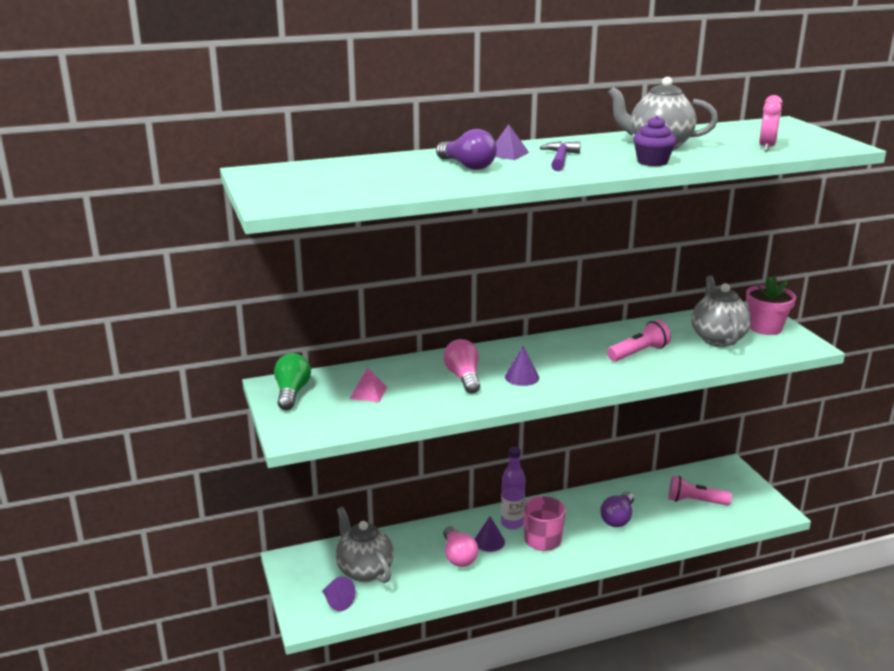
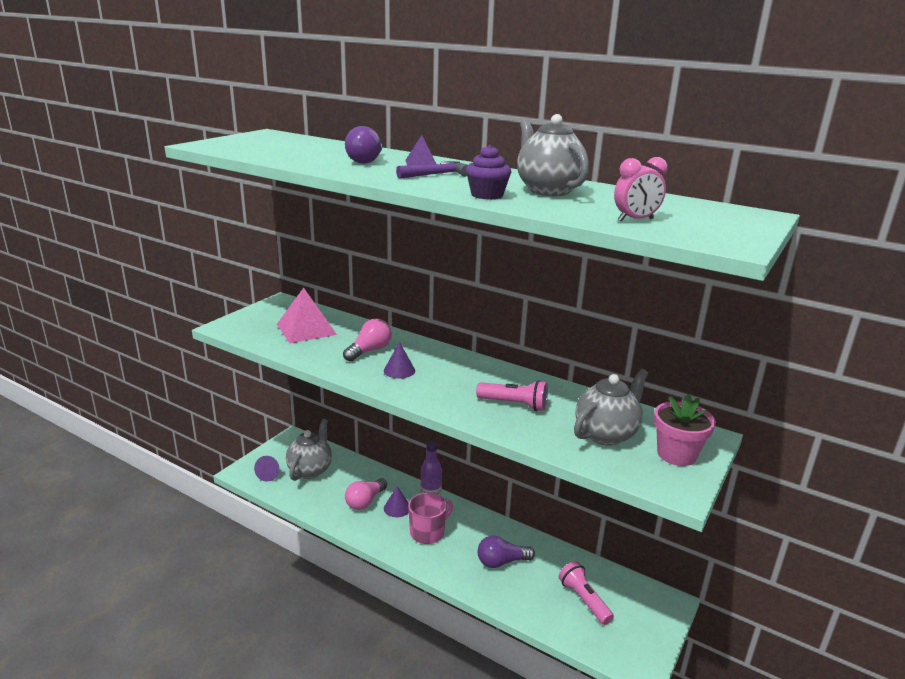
camera: 50 degrees right, 0 degrees up
green light bulb [274,353,311,410] -> none
pink pyramid [350,367,387,402] -> pink pyramid [277,288,337,343], size x1.93

